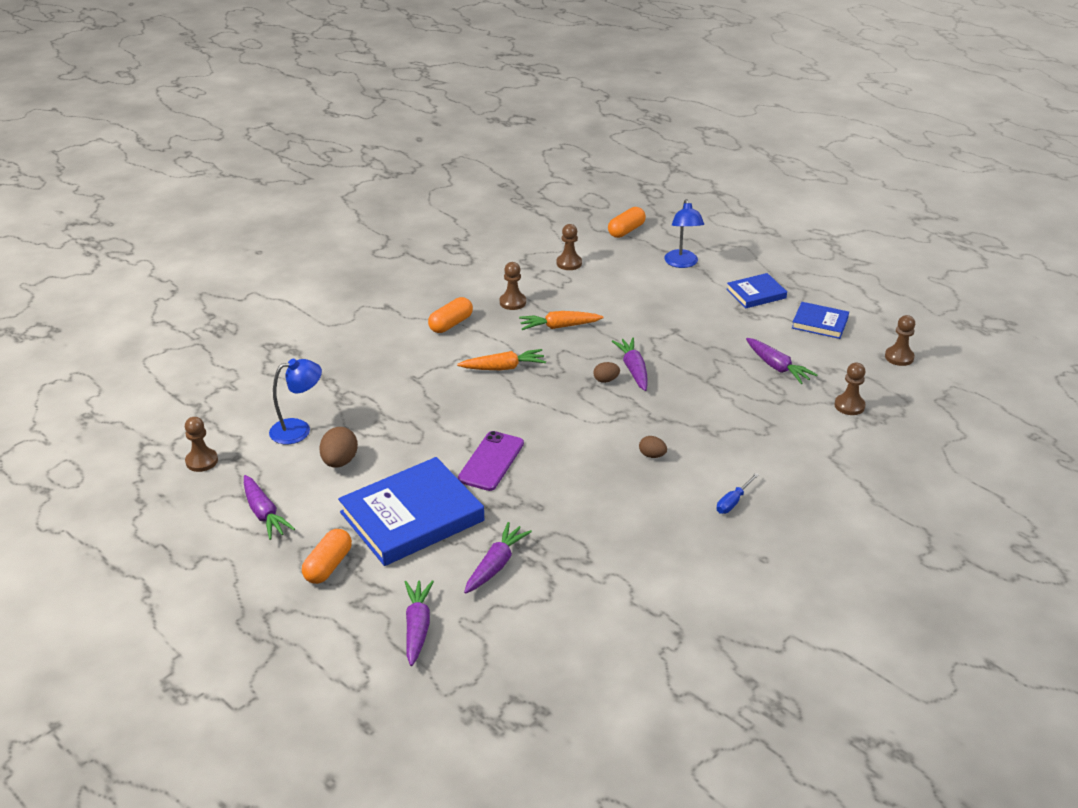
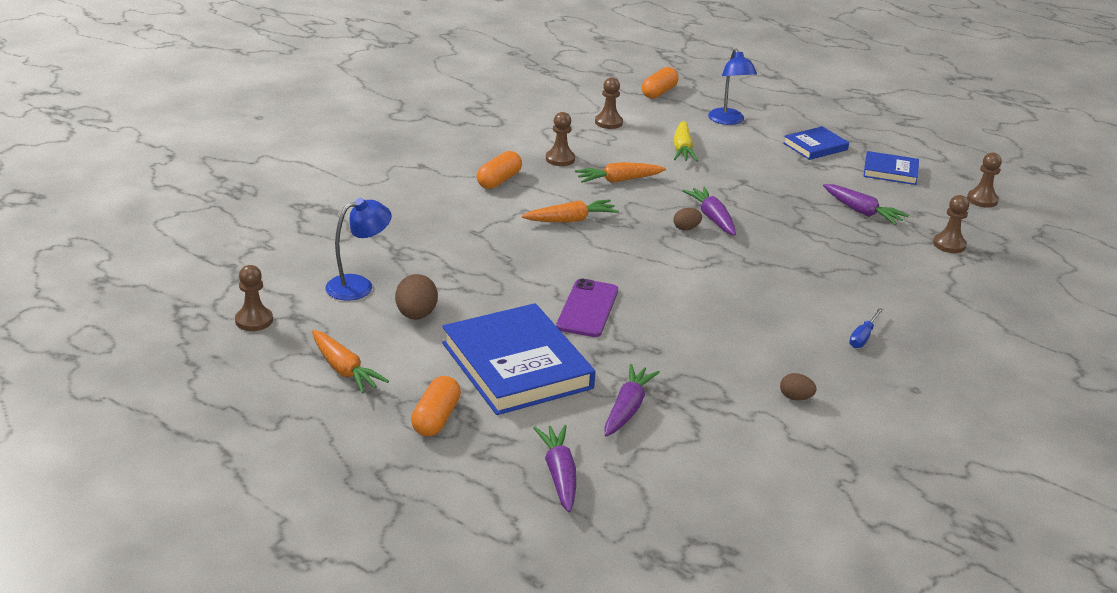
camera: 10 degrees left, 5 degrees down
purple carrot [244,475,295,540] -> orange carrot [312,330,389,394]
blue book [338,457,484,566] -> blue book turned 75 degrees counterclockwise [442,303,595,415]
brown egg [639,436,667,458] -> brown egg moved to [780,373,816,400]
none -> yellow carrot [674,121,698,162]

